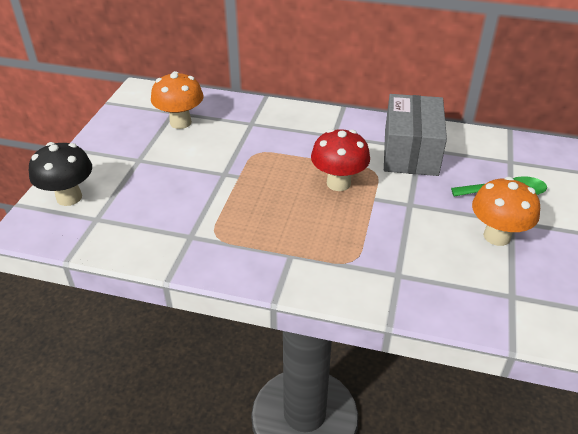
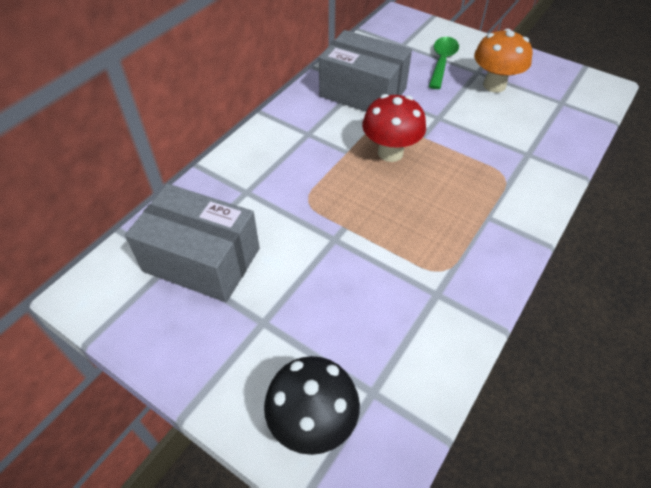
camera: 70 degrees left, 10 degrees up
orange mushroom [151,71,203,129] -> grey box [125,184,260,302]

